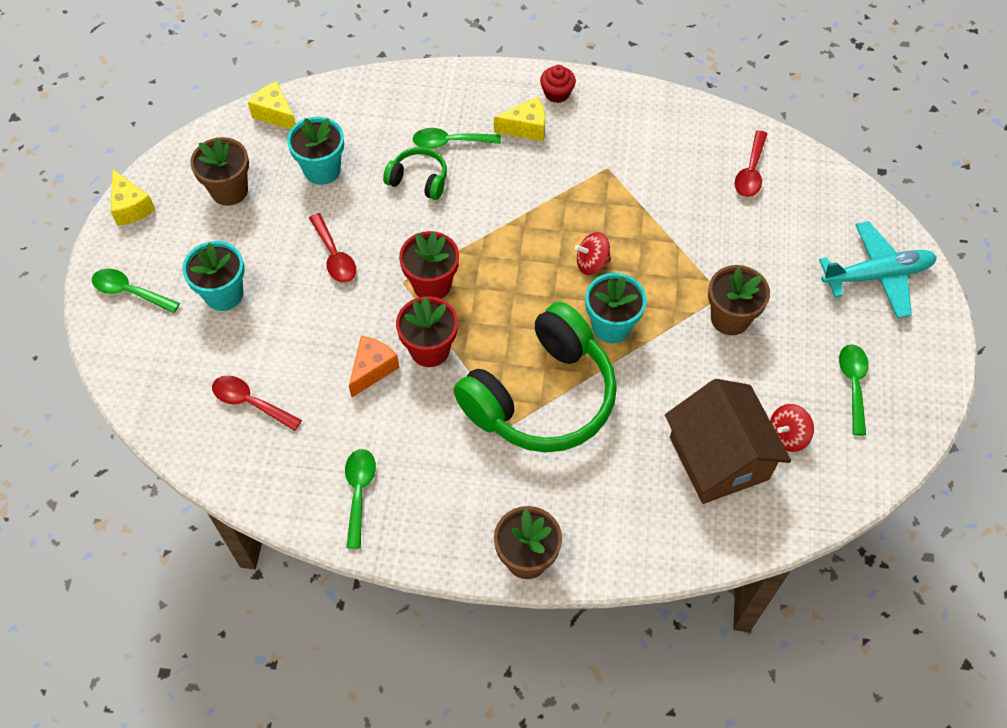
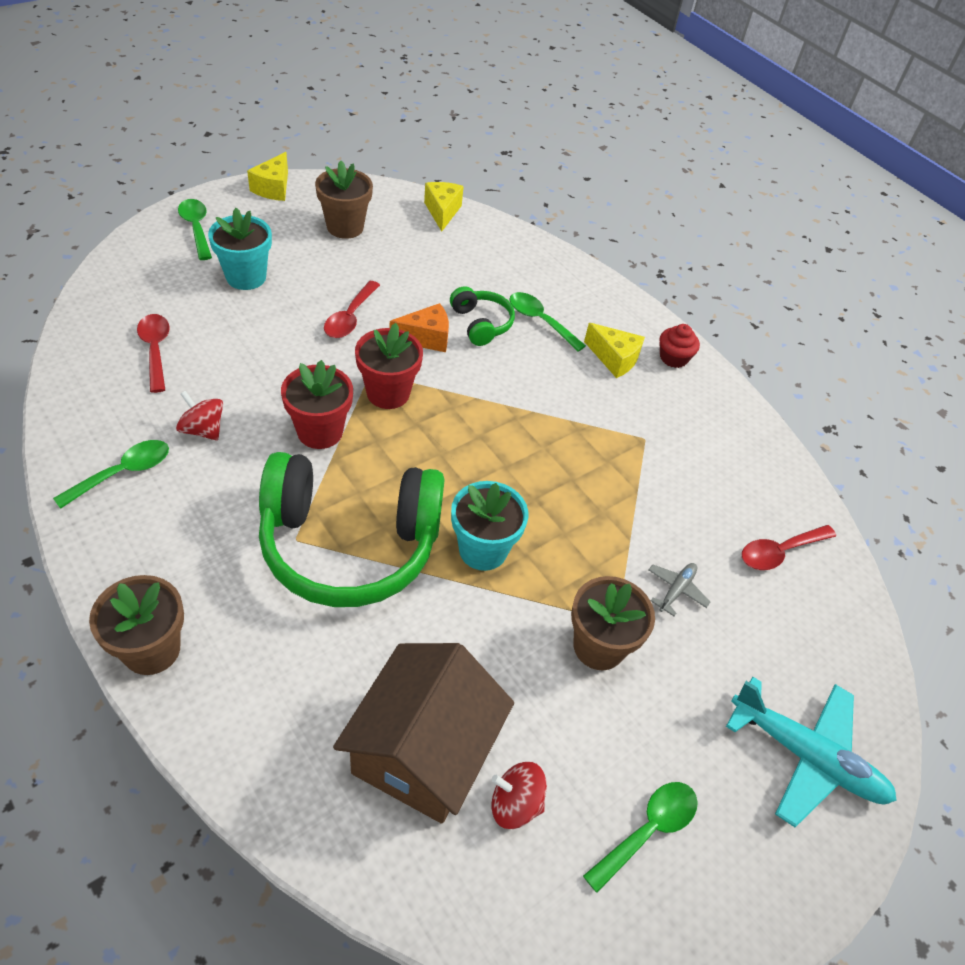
camera: 40 degrees right, 10 degrees down
turquoise flower pot [287,117,344,185] -> none
orange cheese [349,336,399,397] -> orange cheese moved to [390,303,449,352]
red spinning top [575,232,611,275] -> red spinning top moved to [176,391,223,440]
none -> grey plane [649,563,710,616]

